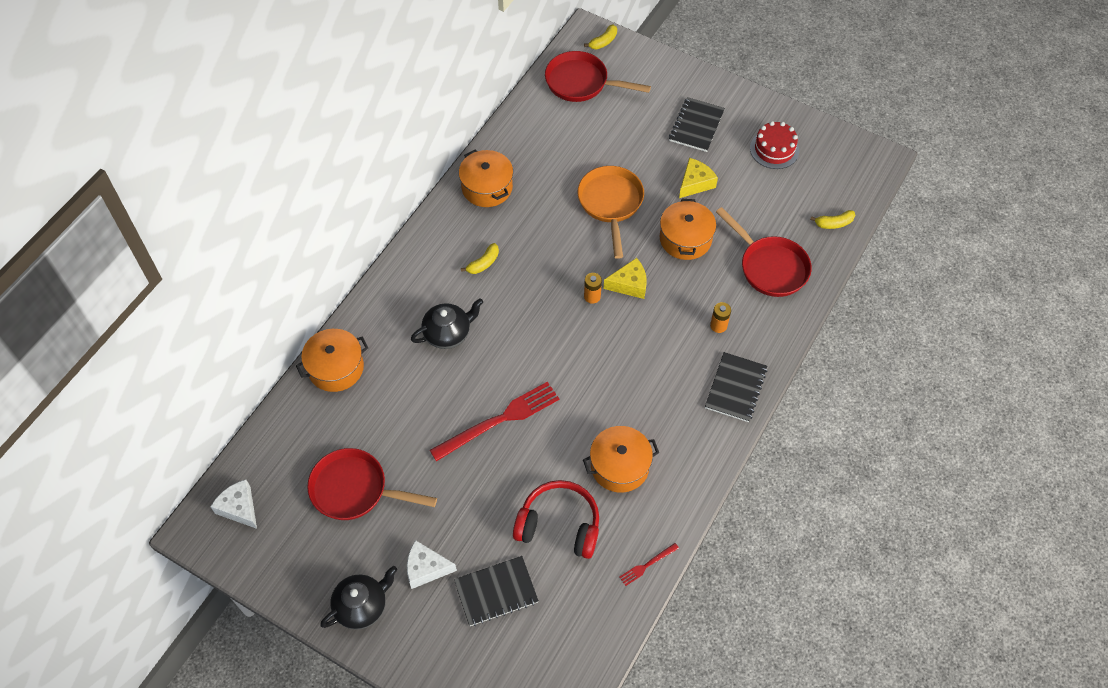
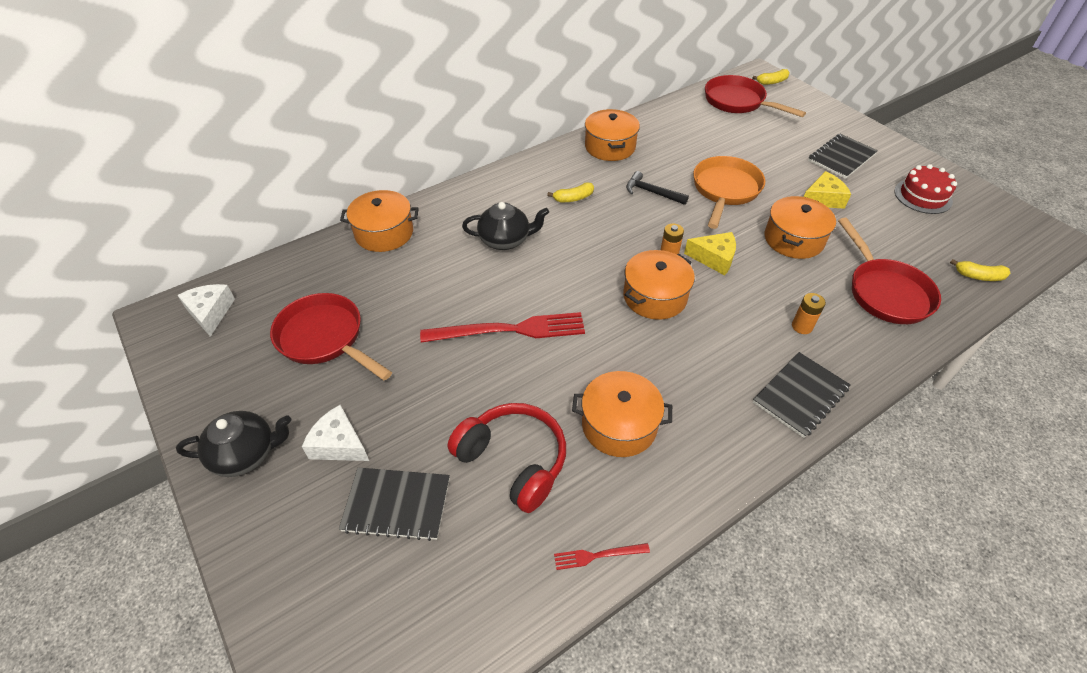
camera: 25 degrees right, 10 degrees down
none -> orange pot [623,250,695,320]
none -> black hammer [626,171,689,205]

